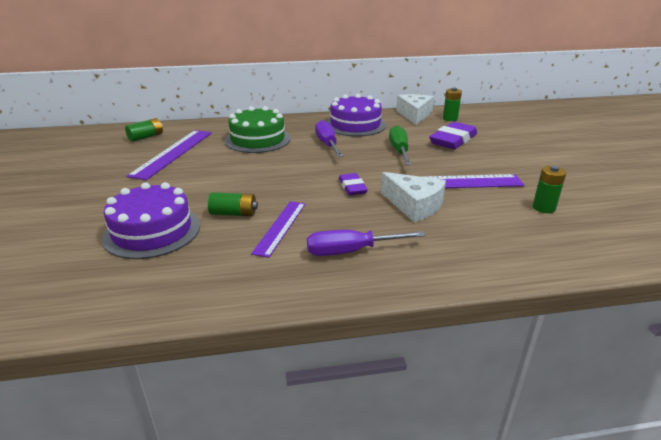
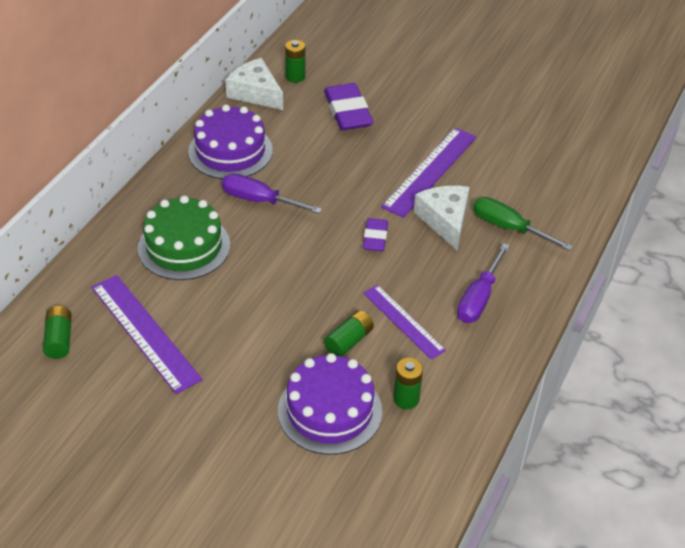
camera: 55 degrees left, 15 degrees up
purple eraser [339,173,368,195] -> purple eraser turned 75 degrees clockwise [363,218,388,251]
white cheese [381,172,446,222] -> white cheese turned 90 degrees counterclockwise [414,186,470,251]
green screwdriver [389,125,412,165] -> green screwdriver moved to [473,197,573,251]
green battery [533,165,566,213] -> green battery moved to [393,358,423,409]

